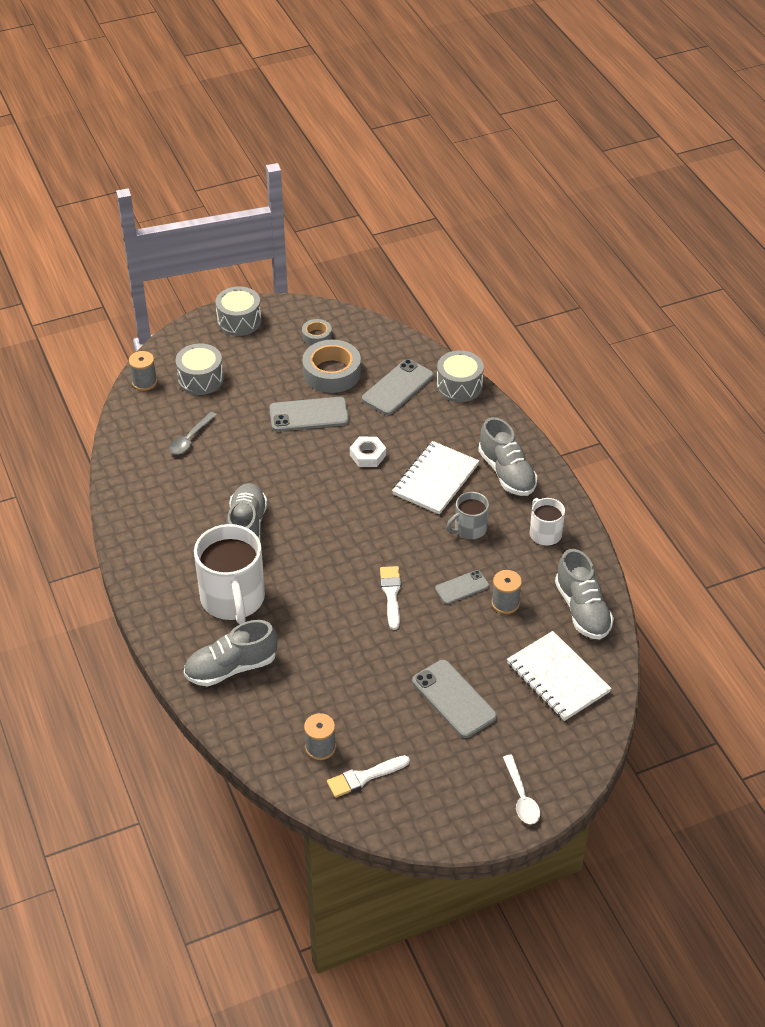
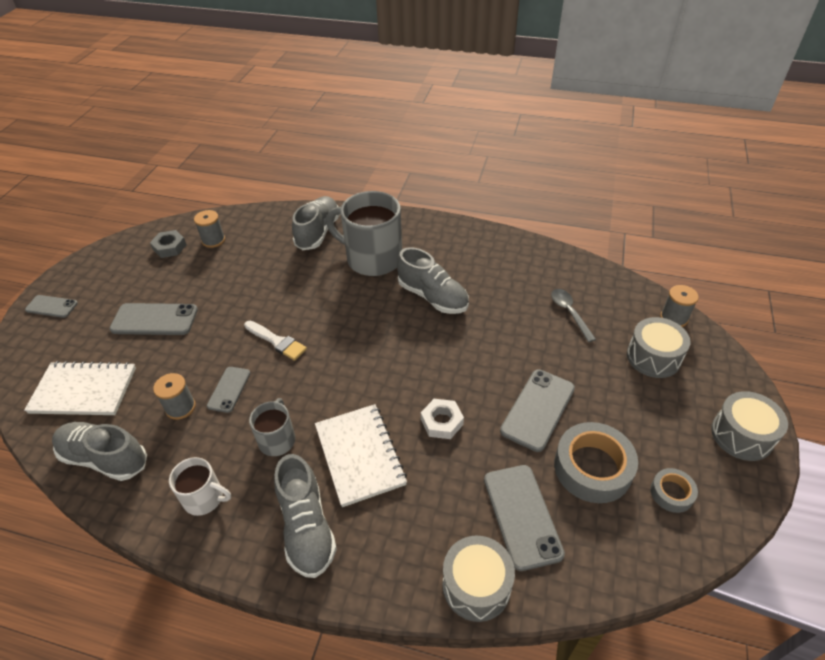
camera: 130 degrees right, 0 degrees up
white mug [194,524,265,624] -> grey mug [326,191,402,276]
white brush [327,755,410,798] -> grey nut [150,230,187,258]
grey shoe [478,417,537,496] -> grey shoe turned 120 degrees counterclockwise [274,454,337,578]
white spoon [503,755,540,824] -> grey phone [25,295,78,318]

